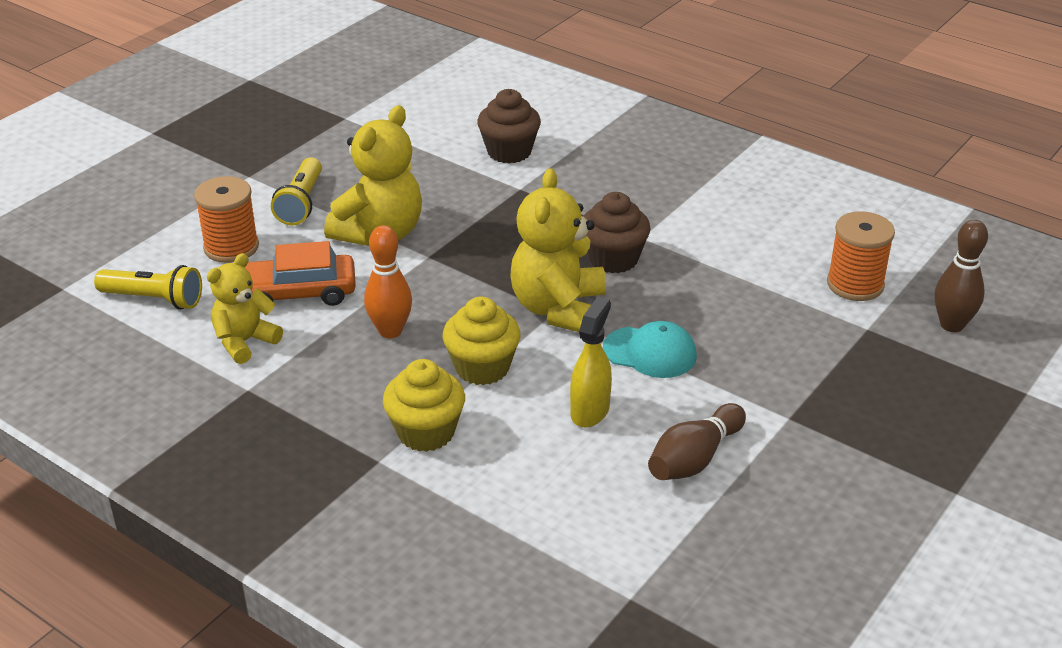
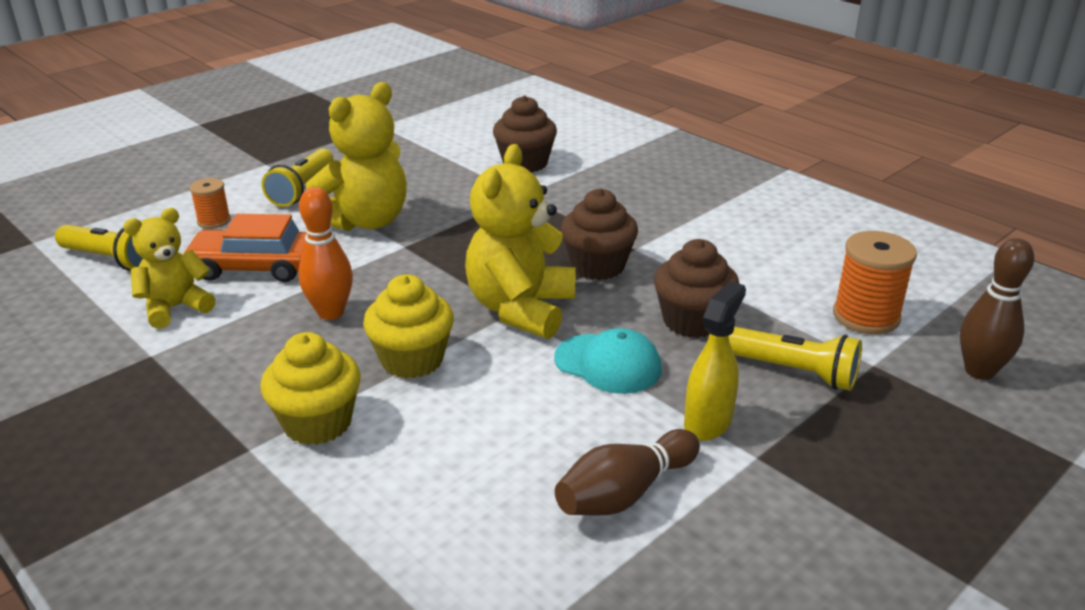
camera: 10 degrees right, 5 degrees down
orange spool [194,176,259,263] -> orange spool [190,178,231,229], size x0.58
yellow spray bottle [570,297,612,428] -> yellow spray bottle moved to [684,281,746,441]
none -> brown cupcake [654,239,739,338]
none -> yellow flashlight [729,327,862,391]

